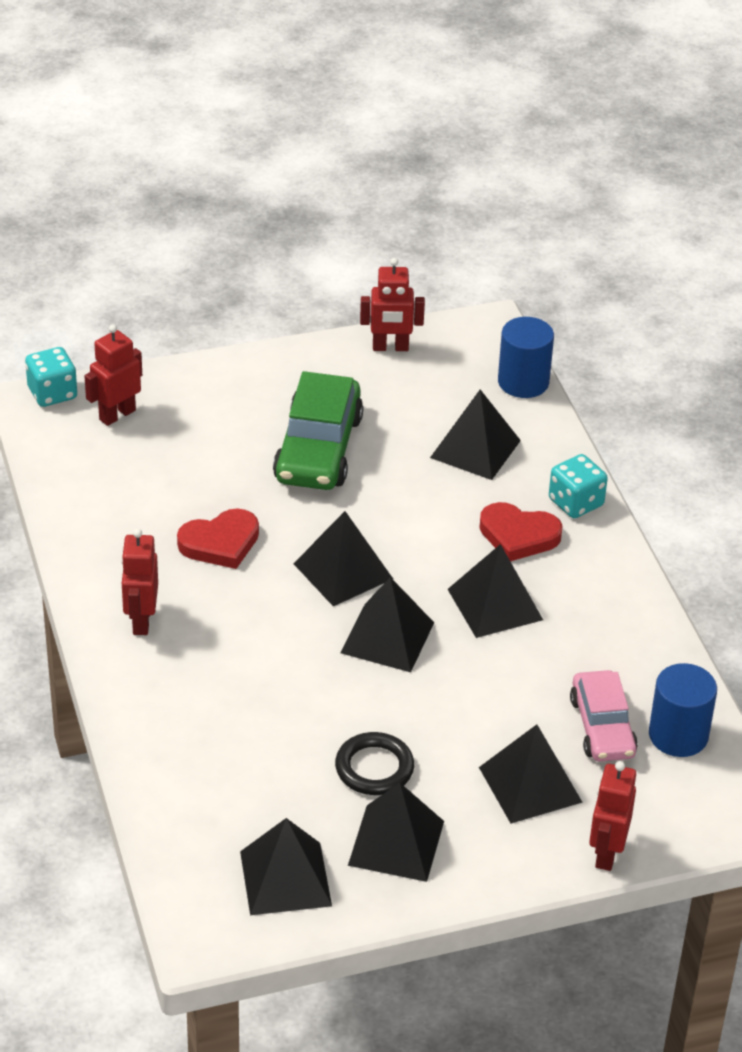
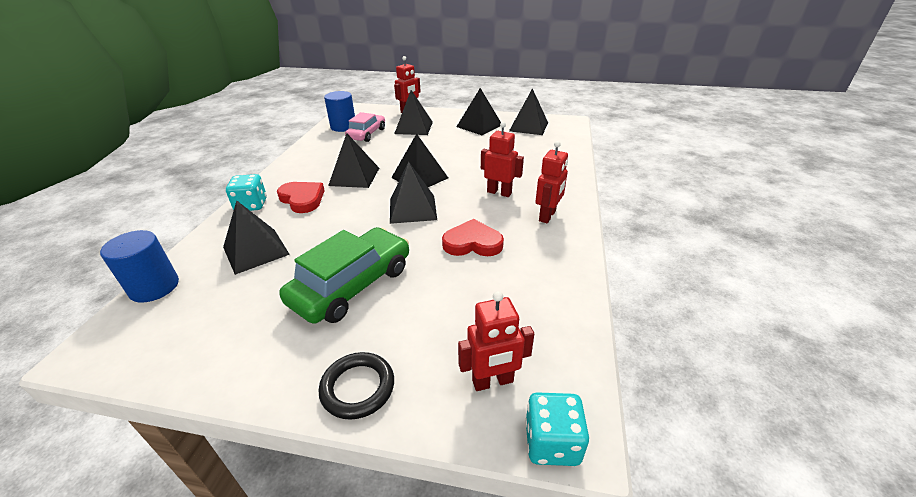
camera: 150 degrees left, 5 degrees down
black ring [335,732,414,795] -> black ring moved to [319,352,394,420]
red robot [360,258,425,351] -> red robot moved to [481,122,524,197]

